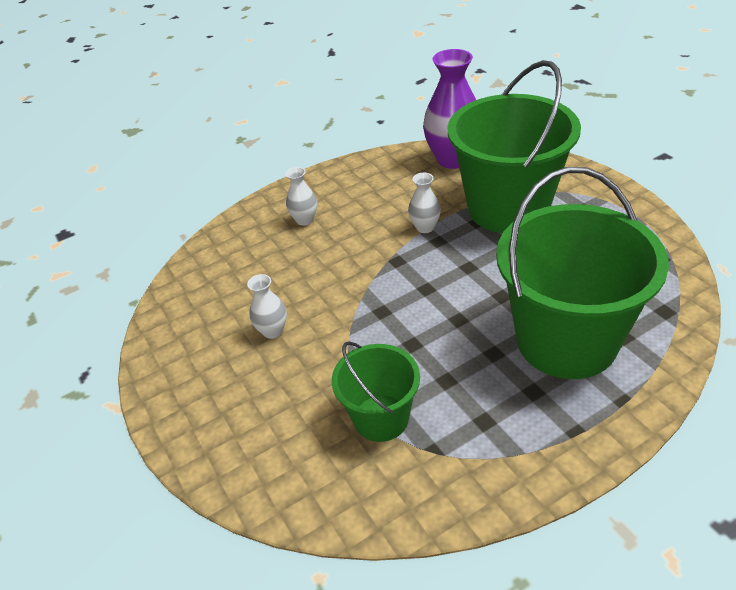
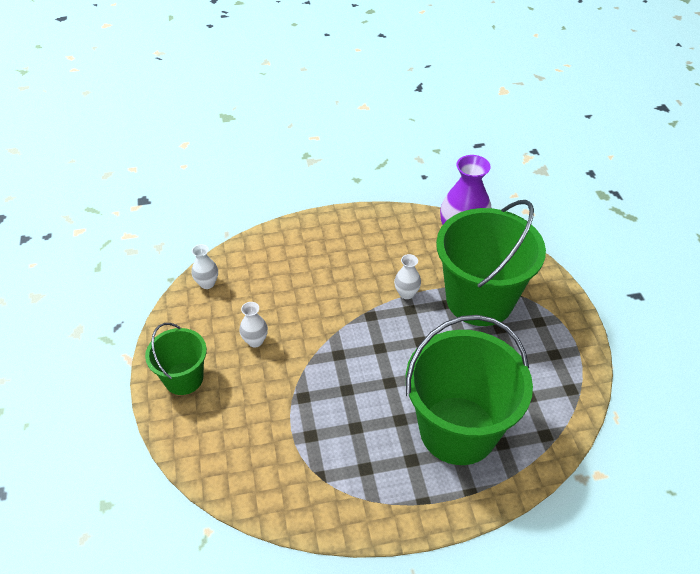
camera: 15 degrees right, 5 degrees up
white vase [286,167,317,226] -> white vase moved to [192,244,218,289]
green bucket [332,341,420,442] -> green bucket moved to [145,323,207,395]

